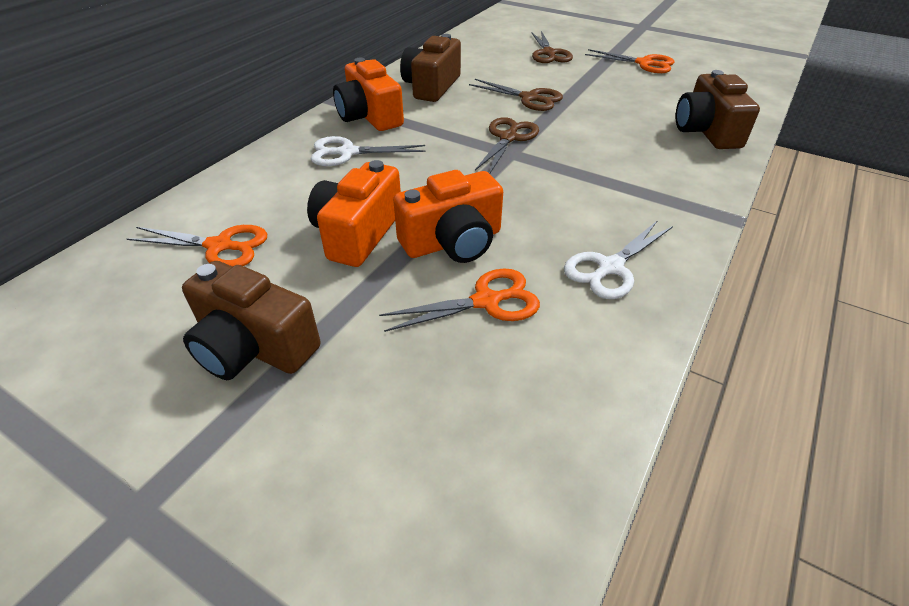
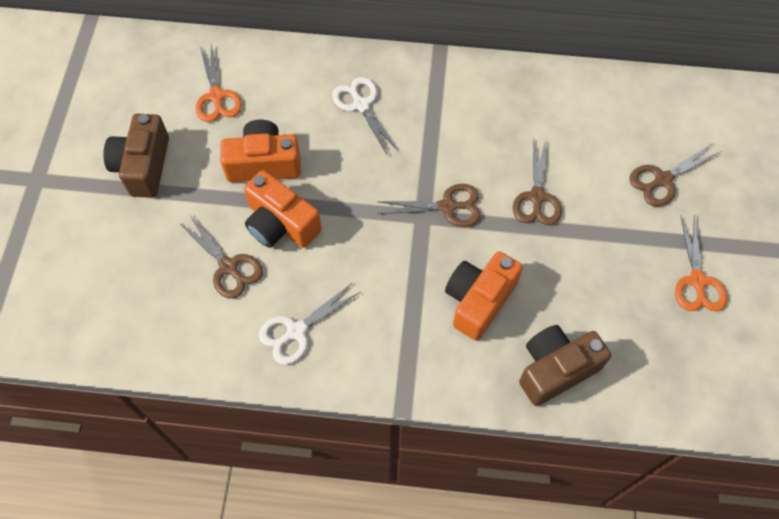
camera: 65 degrees right, 20 degrees up
orange camera [333,58,404,131] -> orange camera moved to [445,251,523,341]
orange scissors [379,269,540,332] -> brown scissors [179,216,263,299]
brown camera [400,34,461,102] -> none
white scissors [564,220,673,299] -> white scissors turned 60 degrees counterclockwise [259,282,360,365]

